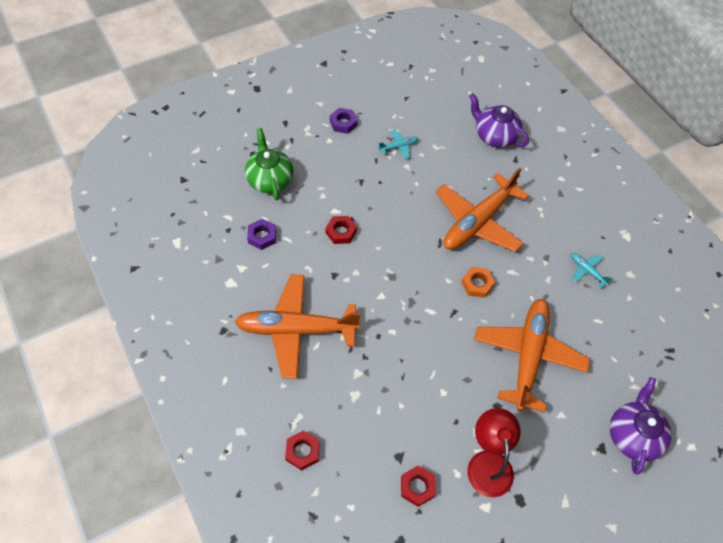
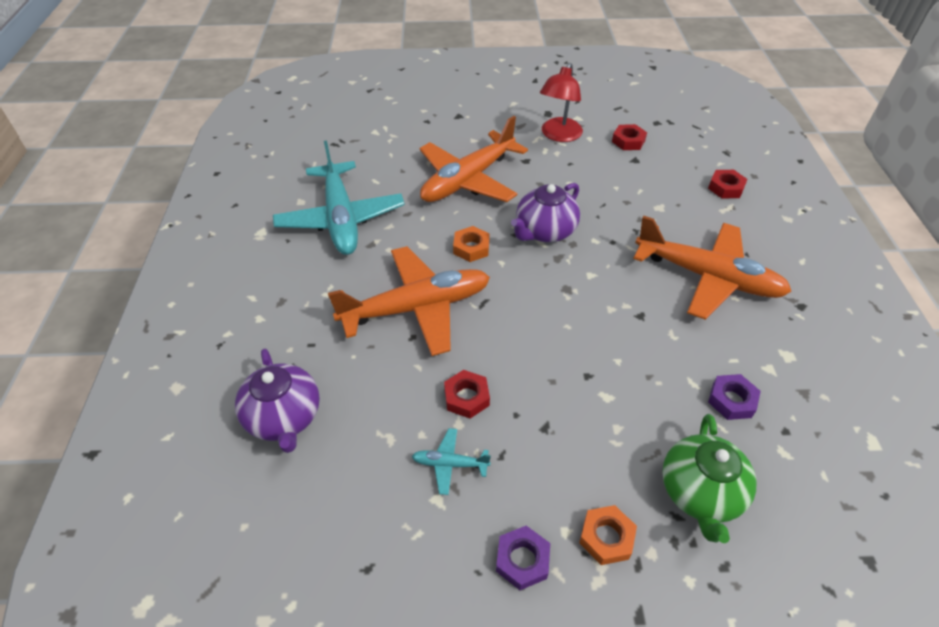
camera: 150 degrees left, 10 degrees down
red nut [325,216,357,244] -> red nut moved to [444,370,490,418]
turquoise plane [571,253,612,288] -> turquoise plane [273,140,405,255], size x2.44
purple teapot [610,377,672,474] -> purple teapot moved to [511,183,580,242]
none -> orange nut [579,505,637,565]

